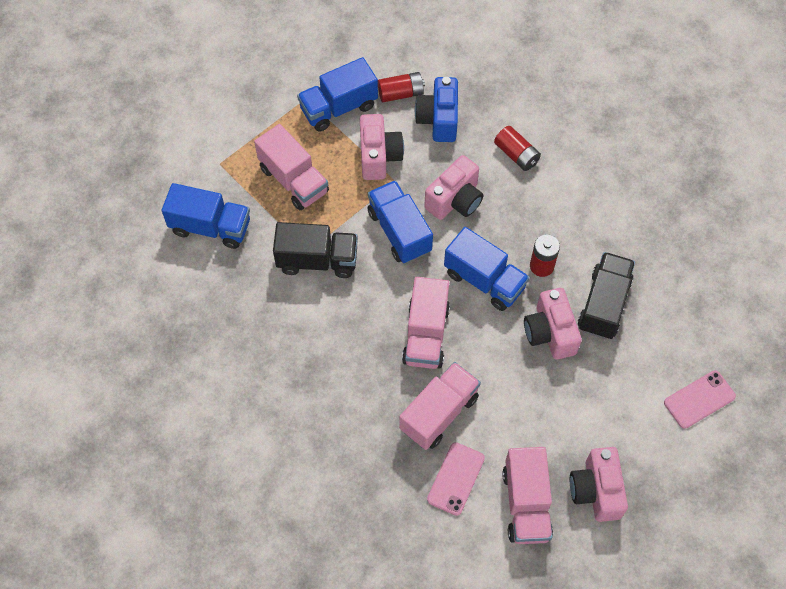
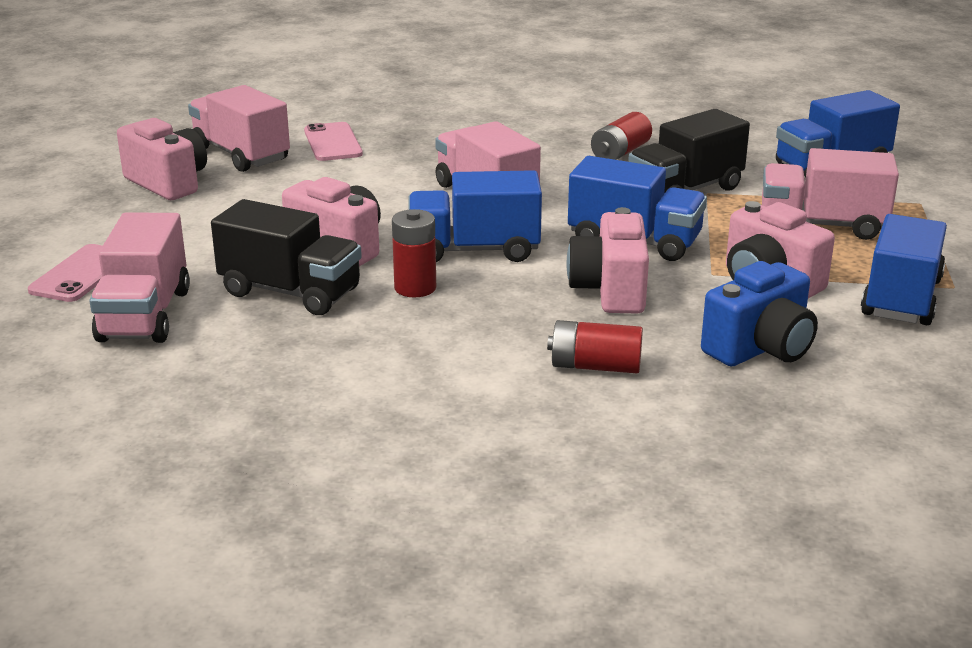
camera: 140 degrees right, 35 degrees down
red battery [378,72,425,102] -> red battery moved to [591,112,652,160]
pink truck [399,362,481,450] -> pink truck moved to [89,212,190,343]
blue camera [415,77,458,142] -> blue camera turned 90 degrees clockwise [701,261,818,366]
black truck [578,252,635,339] -> black truck turned 45 degrees counterclockwise [211,199,362,315]

